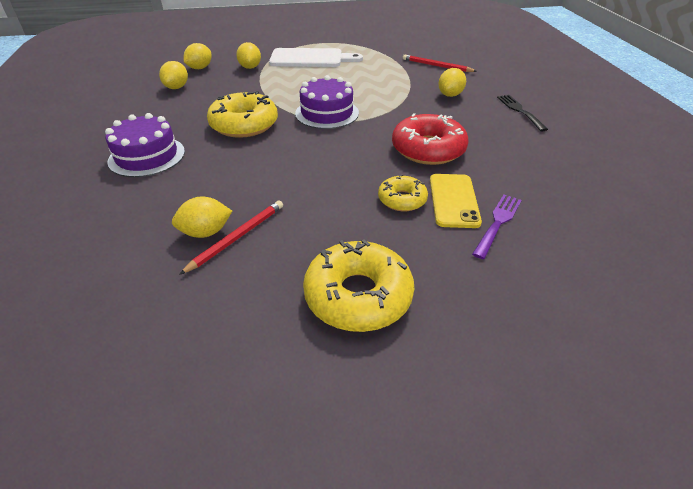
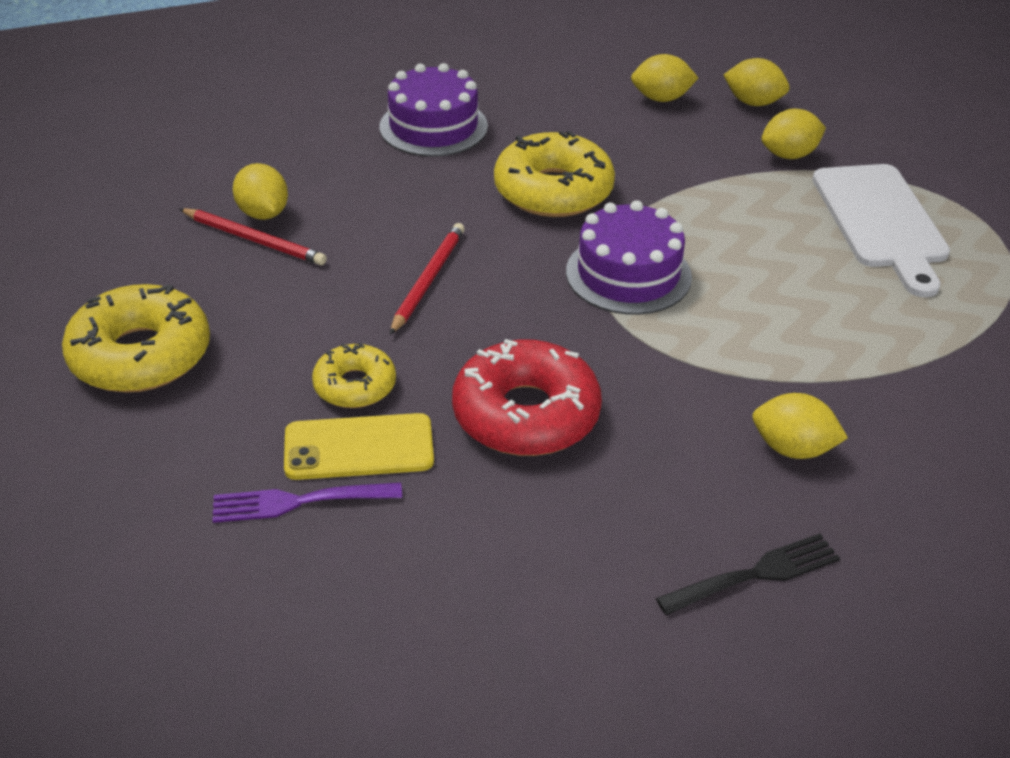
camera: 80 degrees right, 0 degrees up
red pencil [403,55,477,72] -> red pencil moved to [390,223,465,335]
purple fork [472,195,522,259] -> purple fork turned 150 degrees clockwise [212,483,402,523]

